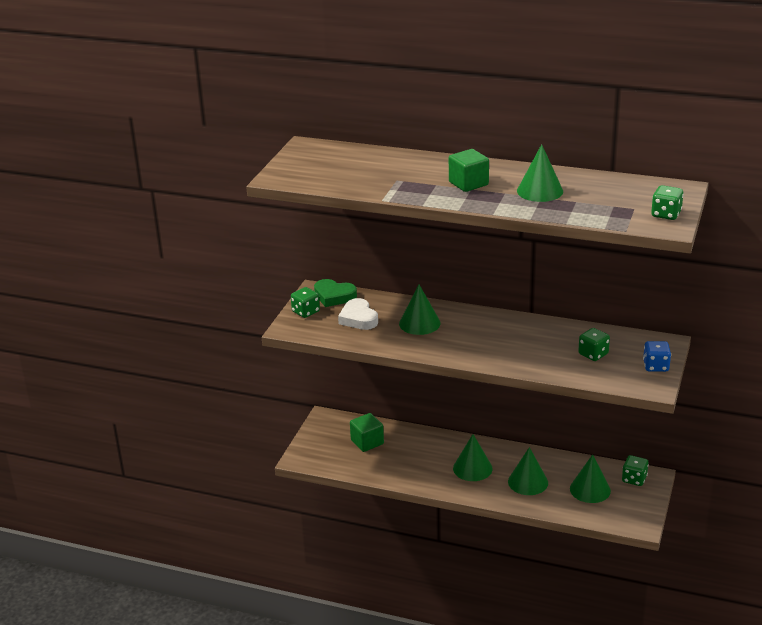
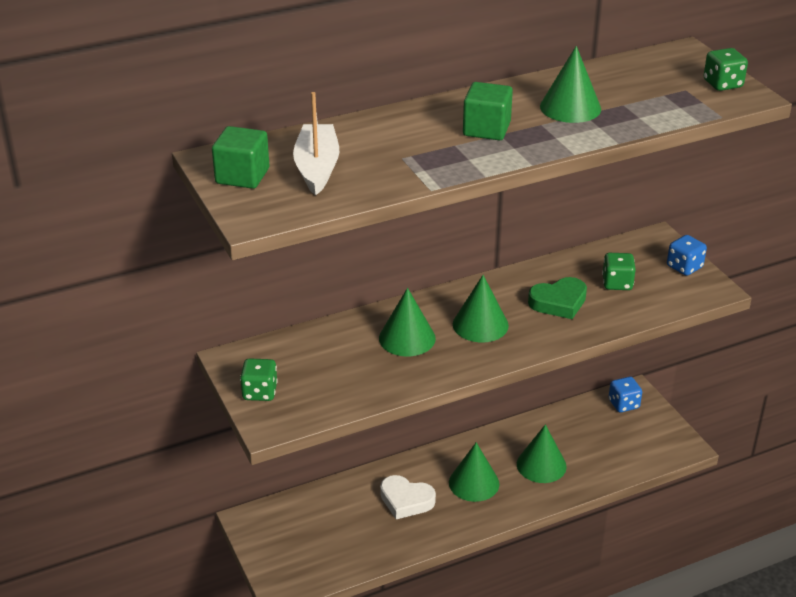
camera: 45 degrees left, 5 degrees up
green heart [314,279,357,307] -> green heart moved to [528,277,587,319]
white heart [338,298,378,330] -> white heart moved to [380,475,436,519]
green cube [350,413,384,452] -> green cube moved to [212,126,269,189]
green cone [570,454,611,503] -> green cone moved to [453,275,509,342]
green dice [622,455,649,486] -> blue dice [609,377,642,412]
none -> white boat [293,92,339,196]

